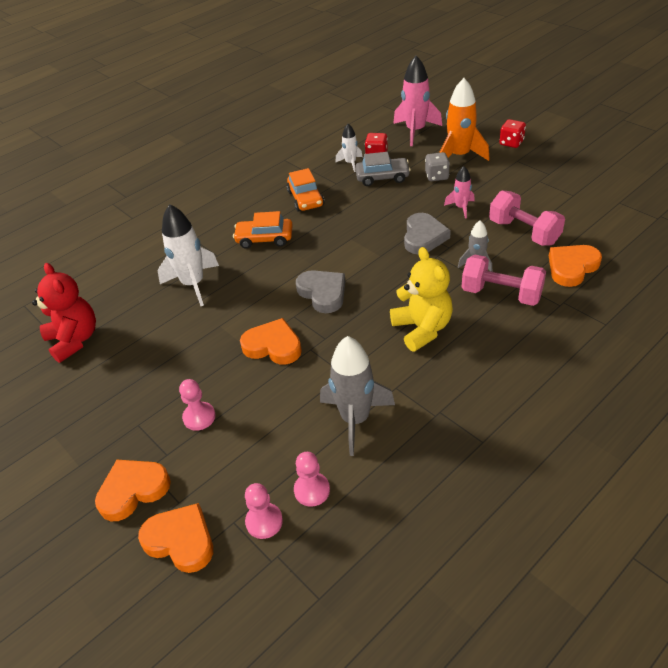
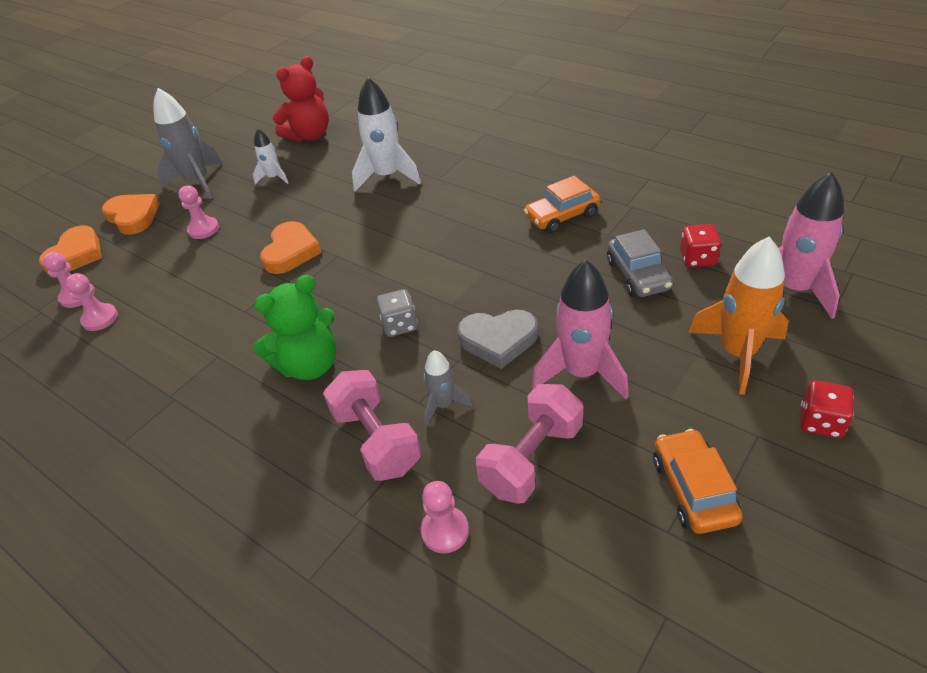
camera: 80 degrees right, 0 degrees up
orange car [233,211,293,249] -> orange car moved to [653,429,743,534]
grey heart [296,270,345,313] -> none
grey rocket [320,336,395,456] -> grey rocket moved to [153,88,222,199]
white rocket [335,124,363,172] -> white rocket moved to [253,128,288,184]
yellow teddy bear [390,247,453,352] -> green teddy bear [253,275,336,380]
grey dice [425,152,450,181] -> grey dice moved to [376,289,418,337]
pink rocket [444,166,475,219] -> pink rocket [532,260,629,399], size x1.85
pink dumbbell [462,254,546,306] -> pink dumbbell turned 45 degrees counterclockwise [323,370,422,481]
orange heart [549,245,602,287] -> pink pawn [421,481,469,553]

